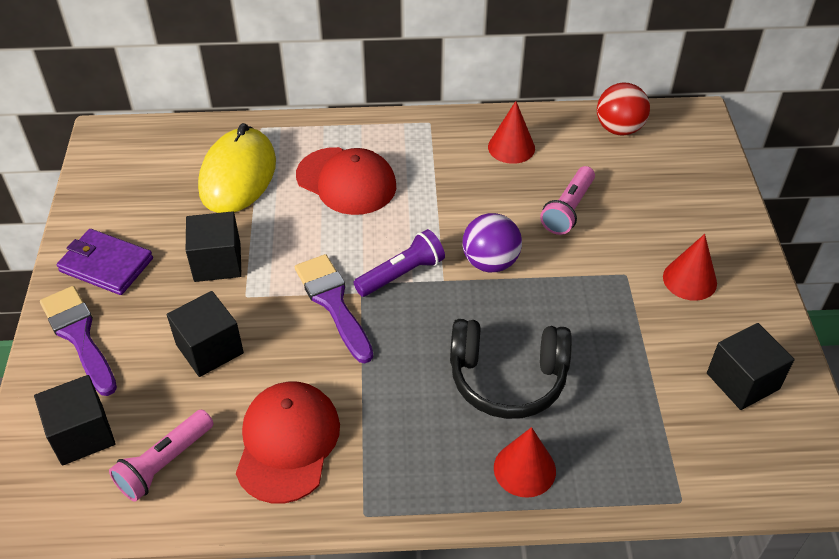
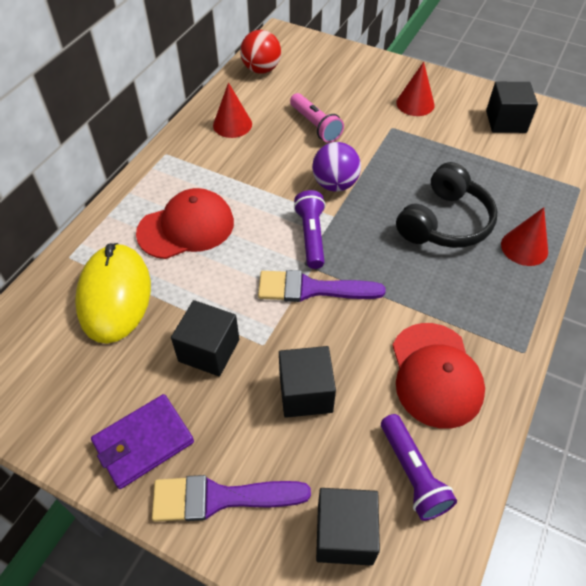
camera: 60 degrees left, 5 degrees up
pink flashlight [109,410,213,502] -> purple flashlight [381,414,457,521]
yellow mouse [198,123,276,213] -> yellow mouse turned 45 degrees clockwise [75,243,151,343]
red cap [236,382,340,503] -> red cap turned 135 degrees counterclockwise [392,323,485,429]

